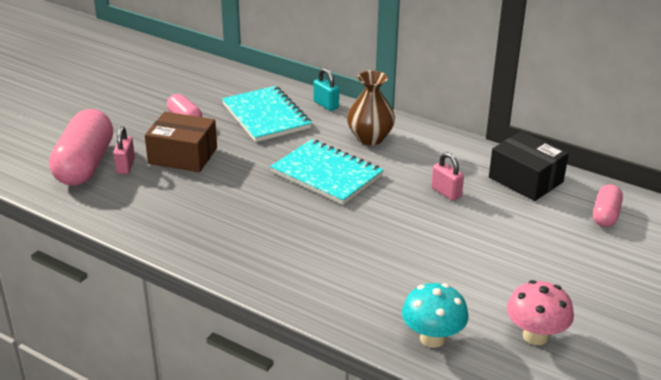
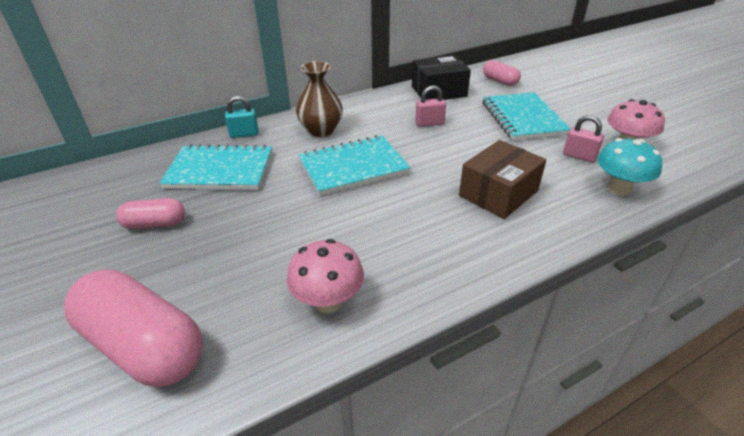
camera: 60 degrees left, 5 degrees up
pink padlock [113,126,135,174] -> pink padlock moved to [563,115,604,162]
brown box [145,112,217,172] -> brown box moved to [459,140,546,219]
none -> pink mushroom [287,239,364,313]
none -> turquoise notebook [483,92,571,140]

